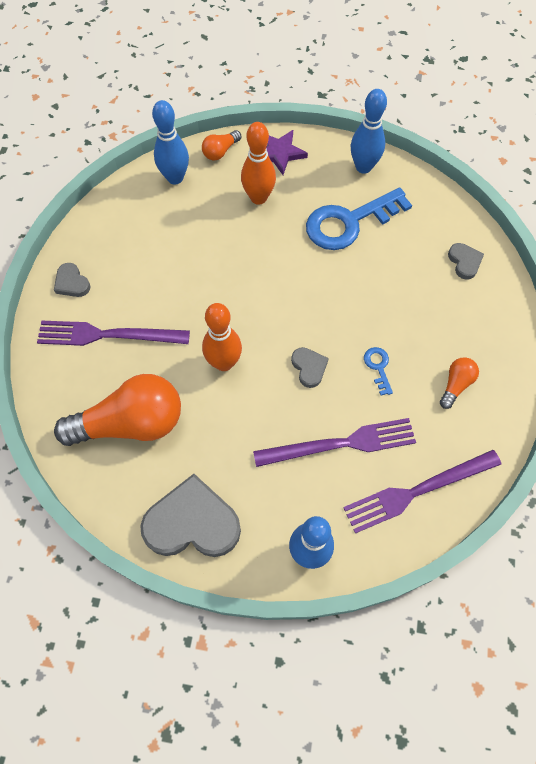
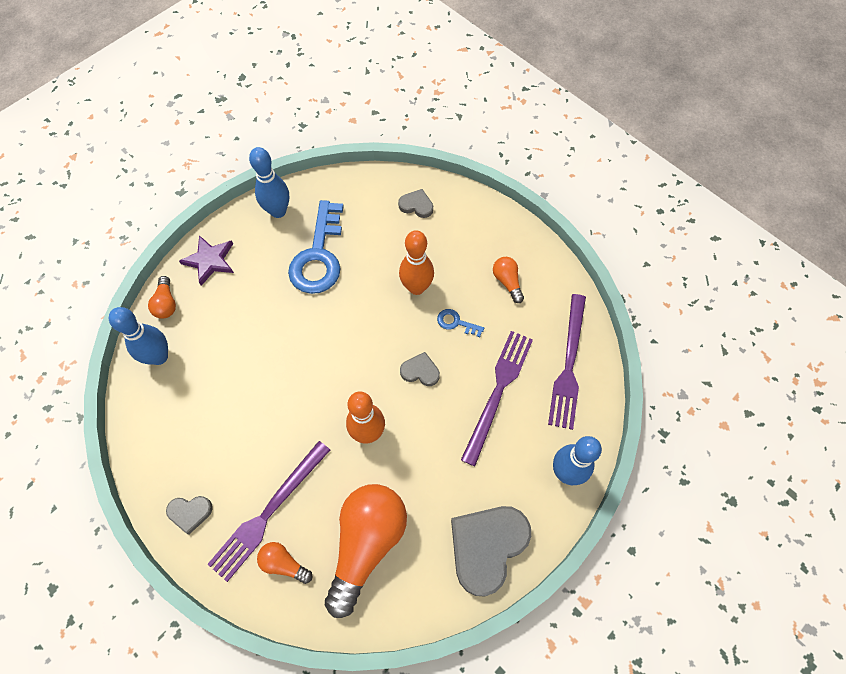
camera: 55 degrees left, 0 degrees up
orange bowling pin [241,122,276,205] -> orange bowling pin moved to [399,230,434,295]
none -> orange light bulb [257,542,312,584]

